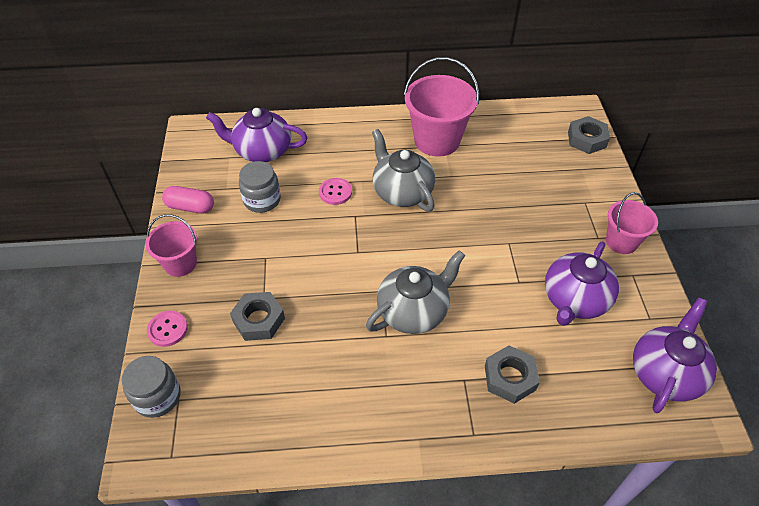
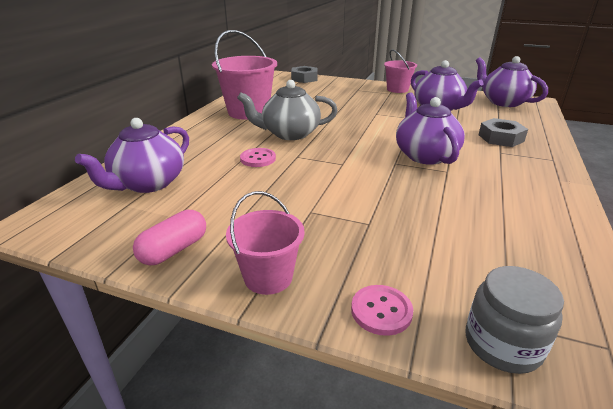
camera: 65 degrees left, 20 degrees down
grey nut [230,292,285,341] -> none
grey jar [239,161,281,213] -> none
grey teapot [366,250,465,334] -> purple teapot [396,92,465,165]

